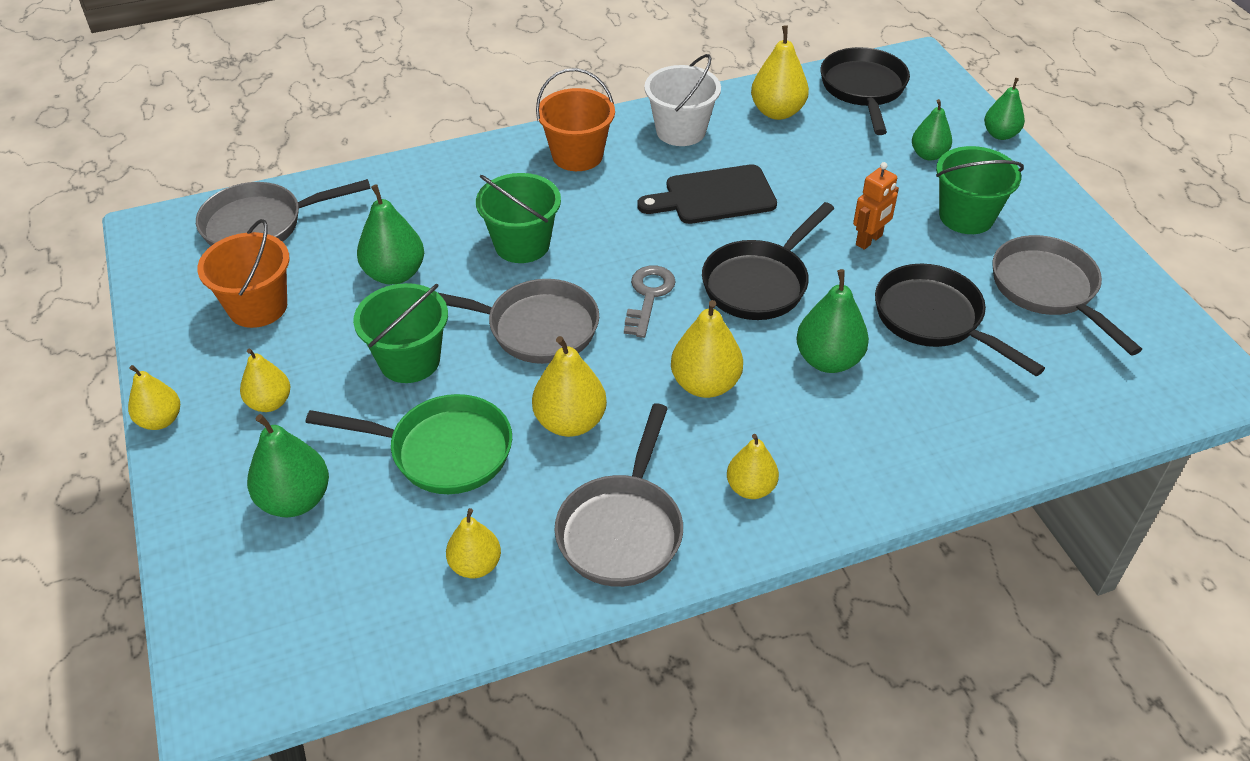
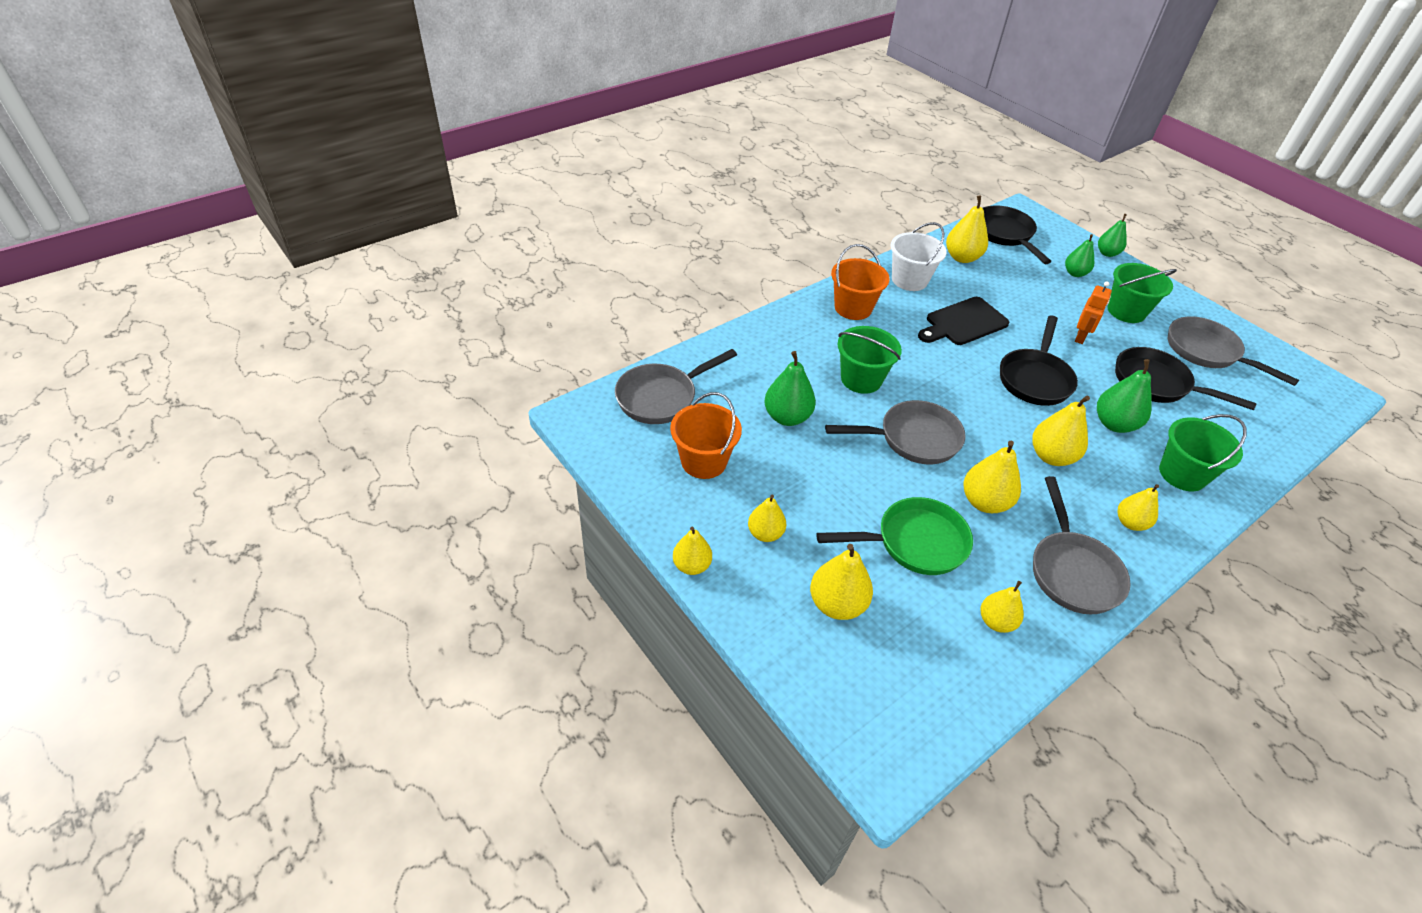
camera: 20 degrees left, 0 degrees up
green pear [247,414,329,517] -> yellow pear [810,544,873,620]
green bucket [353,283,448,383] -> green bucket moved to [1159,414,1247,492]
grey key [624,266,676,338] -> none

